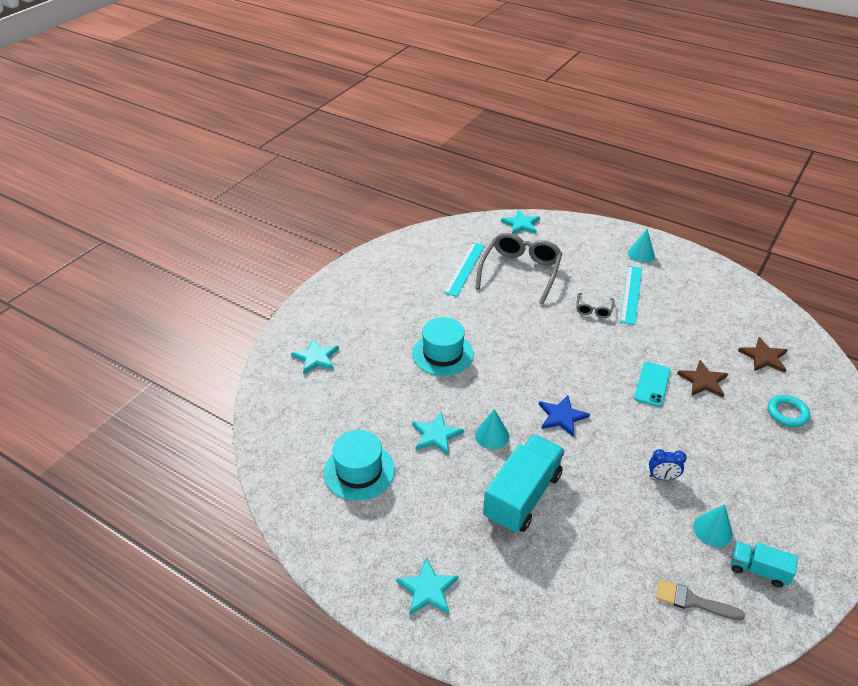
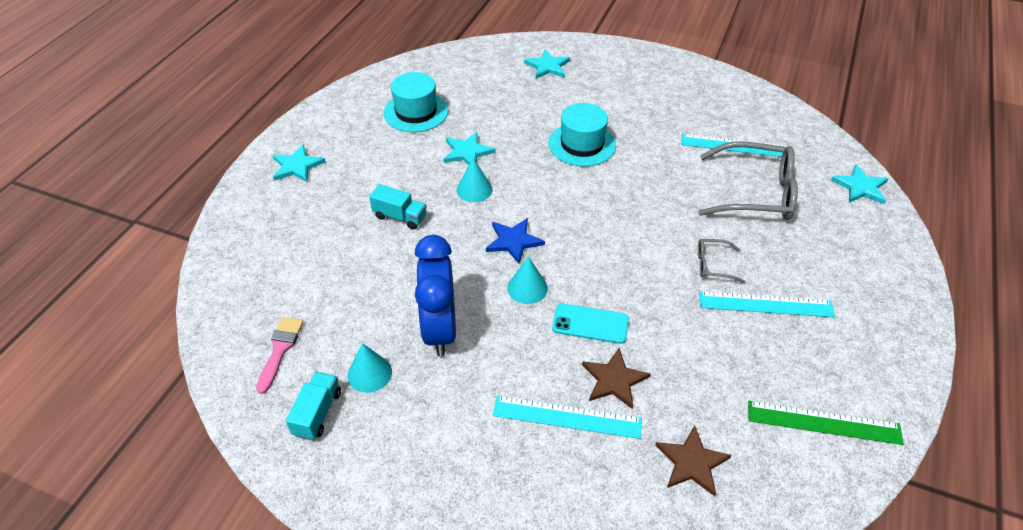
camera: 80 degrees right, 5 degrees up
turquoise truck [483,434,564,533] -> turquoise truck [369,184,427,230], size x0.52
turquoise cone [628,229,655,263] -> turquoise cone moved to [507,256,548,304]
blue clock [649,449,687,480] -> blue clock [415,235,456,356], size x2.23
grey brush [656,580,745,621] -> pink brush [256,317,303,394]
turquoise ring [768,395,810,427] -> none
none -> turquoise ruler [493,395,642,439]
none -> green ruler [748,401,904,445]

